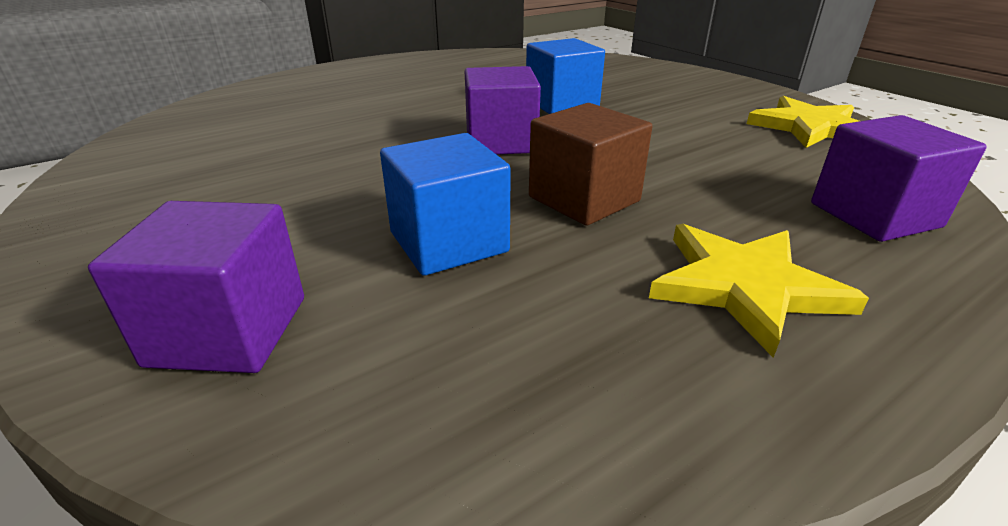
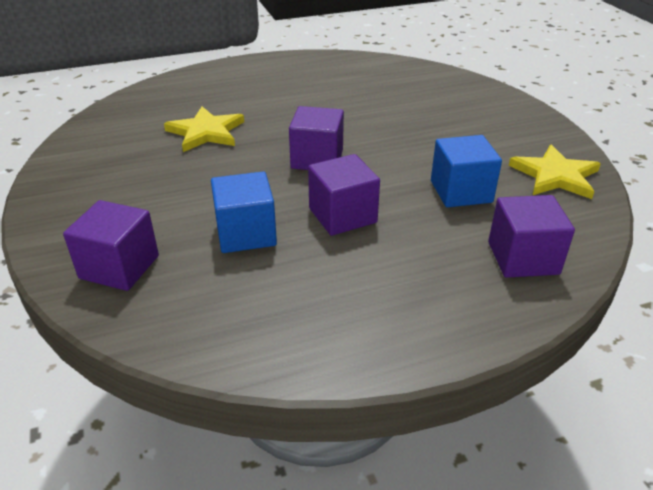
camera: 15 degrees right, 5 degrees up
blue cube [526,38,605,114] -> blue cube moved to [431,135,502,207]
brown cube [529,103,652,226] -> purple cube [308,154,380,236]
yellow star [649,224,869,358] -> yellow star moved to [164,106,244,152]

